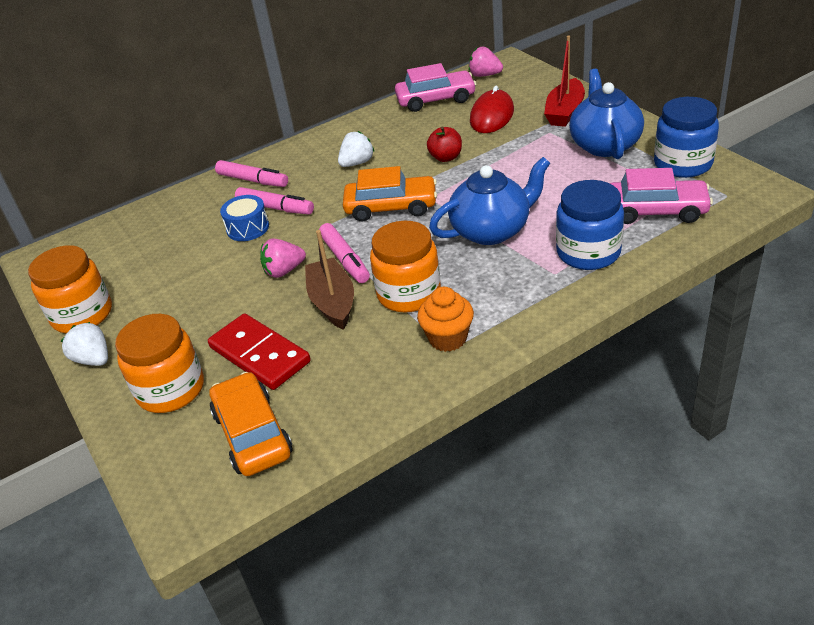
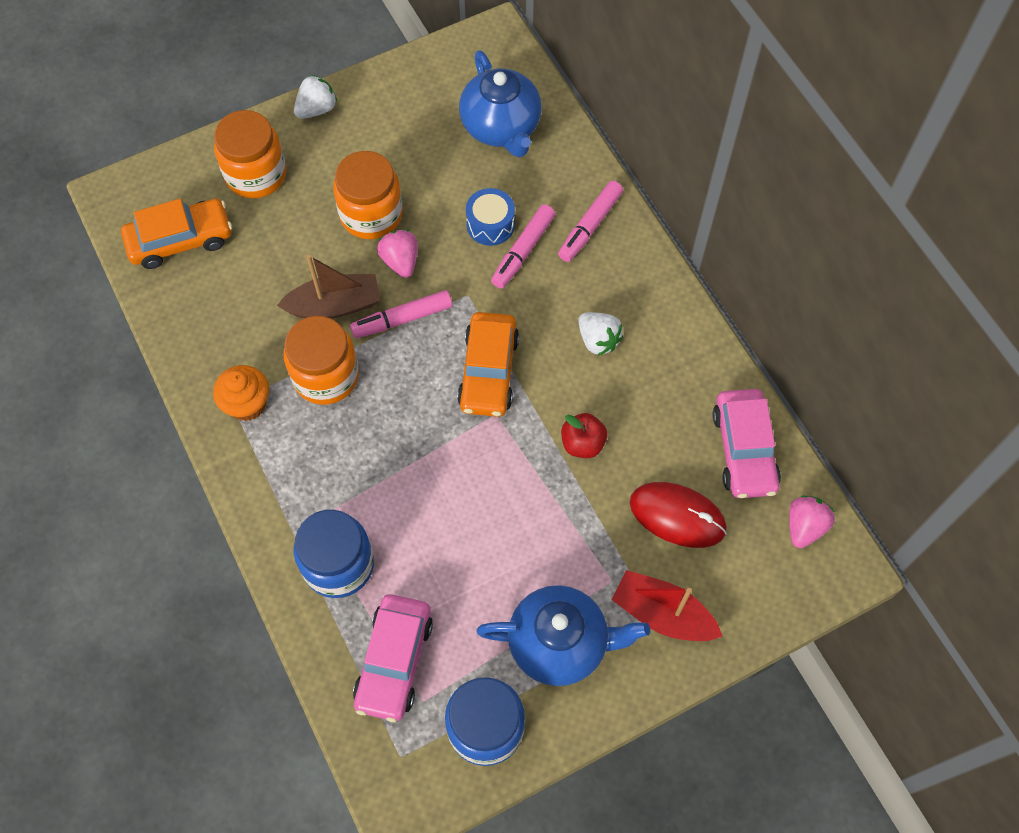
camera: 90 degrees right, 25 degrees up
orange jar [28,245,112,333] -> orange jar moved to [333,151,403,239]
red domino [208,313,311,390] -> none
blue teapot [429,157,550,245] -> blue teapot moved to [459,50,542,158]

